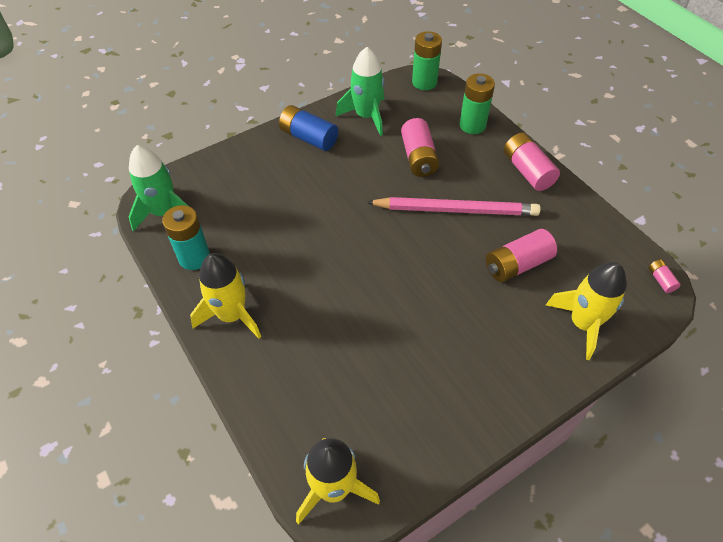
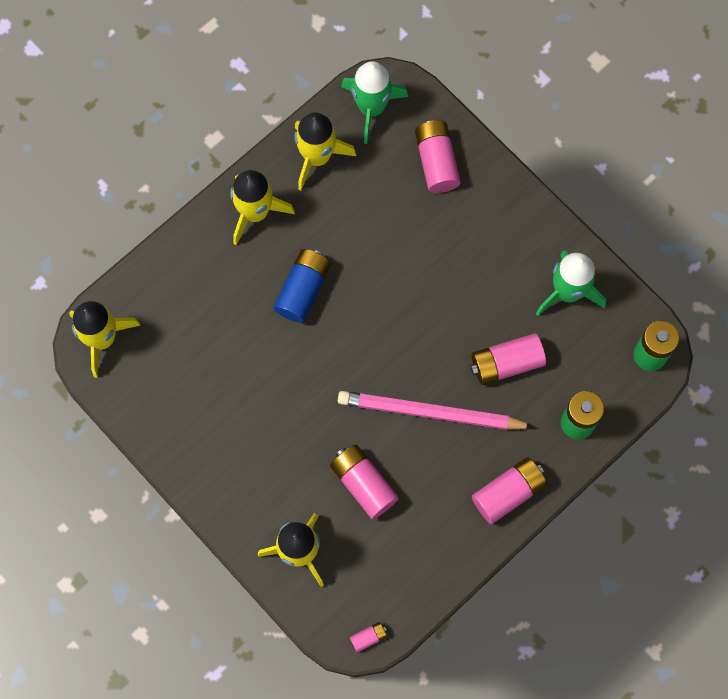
camera: 80 degrees right, 20 degrees up
turquoise battery [162,205,210,270] -> yellow rocket [295,112,356,190]
blue battery [279,105,338,151] -> blue battery moved to [274,249,331,323]
pink pencil [366,197,541,216] -> pink pencil turned 105 degrees clockwise [338,391,534,430]
none -> pink battery [415,120,461,193]

